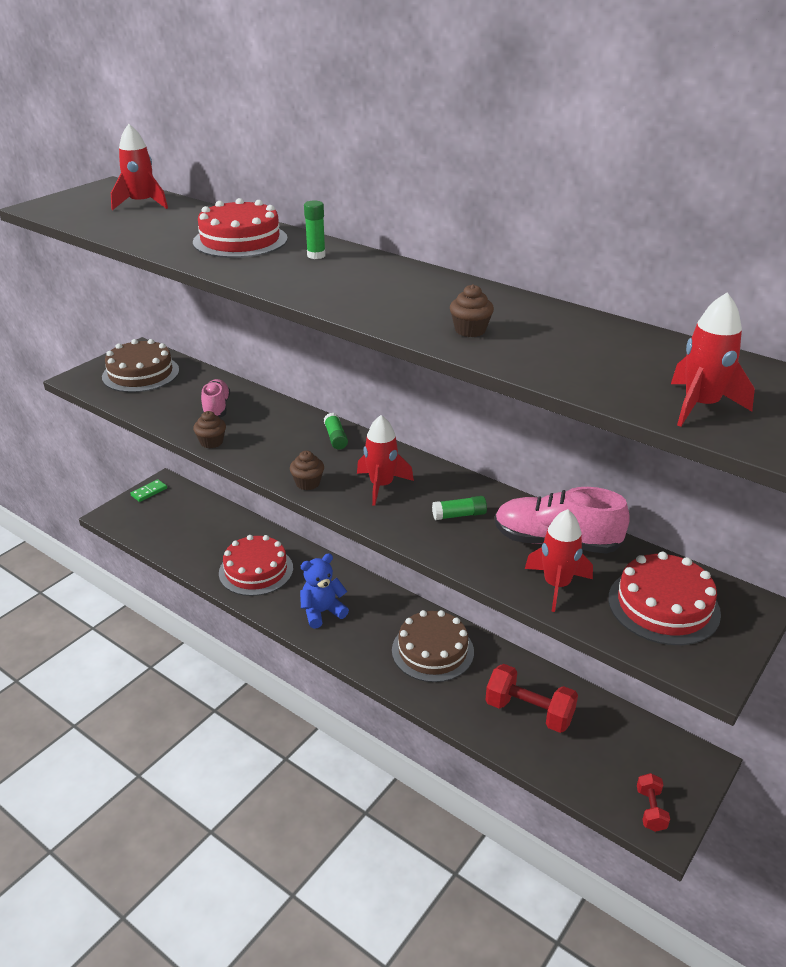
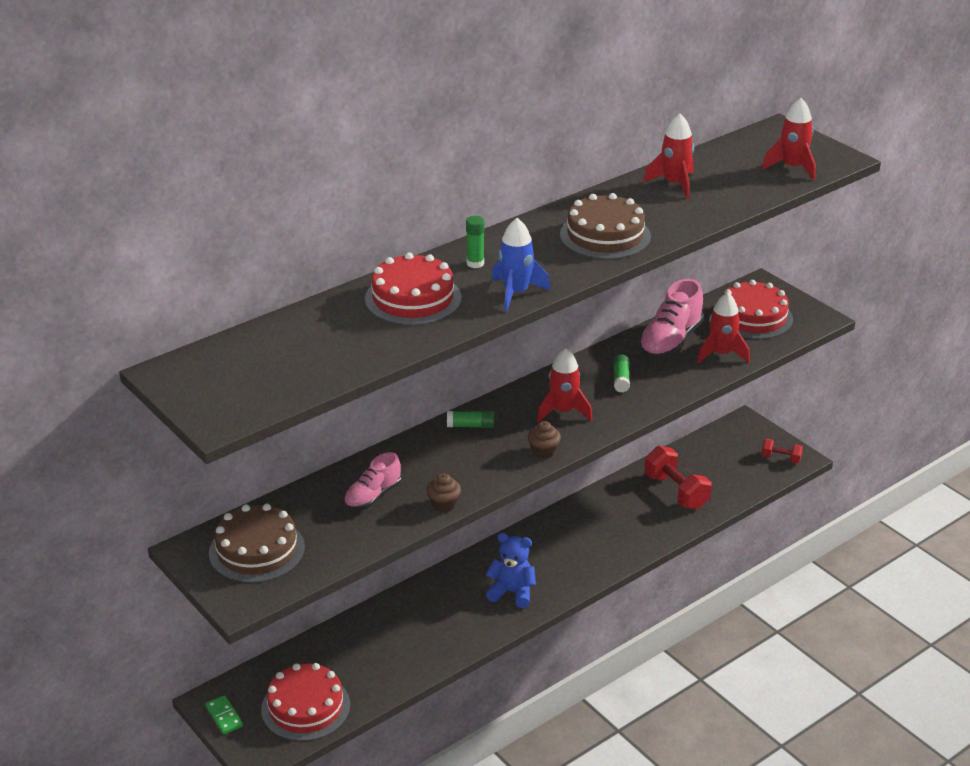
camera: 75 degrees left, 0 degrees up
red rocket [111,124,168,210] -> red rocket moved to [643,114,694,199]
pink shoe [201,379,230,418] -> pink shoe turned 60 degrees counterclockwise [344,452,402,510]
red cake [219,535,293,596] -> red cake moved to [261,663,350,741]
blue teddy bear [300,553,349,629] -> blue teddy bear turned 120 degrees clockwise [485,533,536,608]
brown cake [392,610,474,682] -> brown cake moved to [560,193,651,259]
brown cupcake [450,284,494,337] -> none
red dumbbell [485,664,578,733] -> red dumbbell turned 75 degrees counterclockwise [644,446,711,510]
none -> blue rocket [492,218,551,312]

